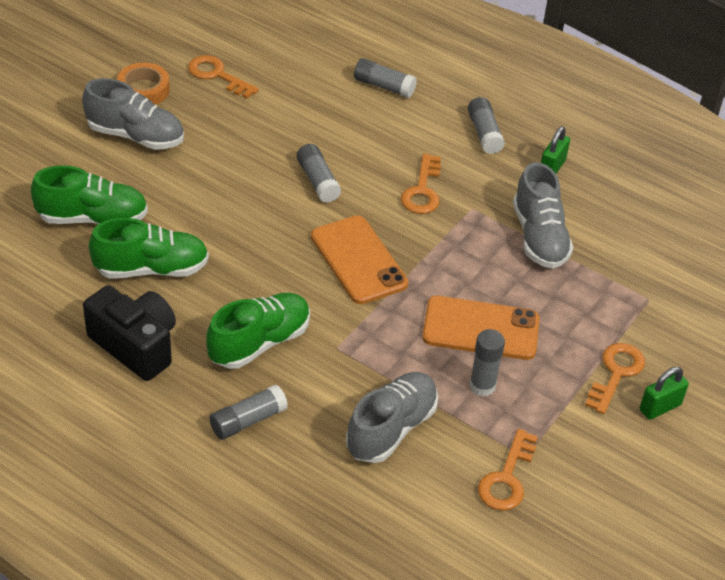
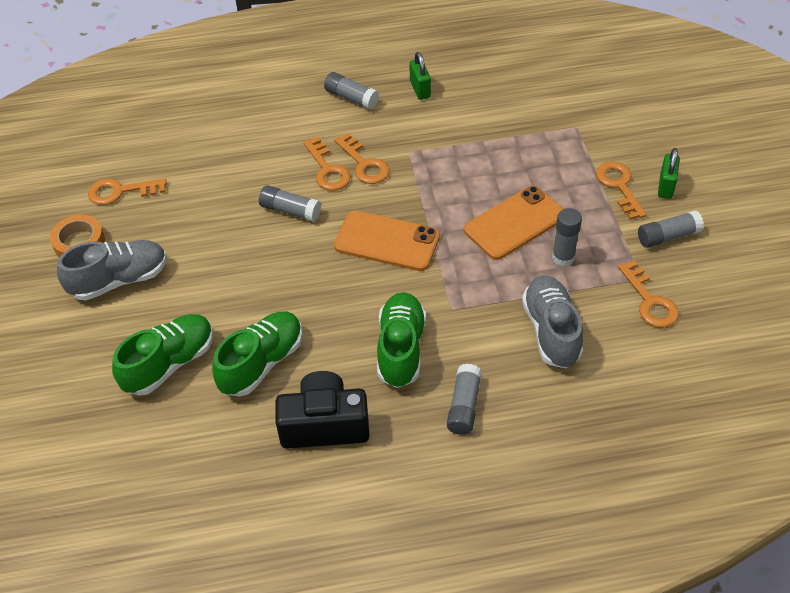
camera: 40 degrees left, 5 degrees up
grey glue stick [354,58,417,98] -> grey glue stick moved to [638,210,704,248]
grey shoe [513,162,573,269] -> none
none -> orange key [303,137,351,191]

